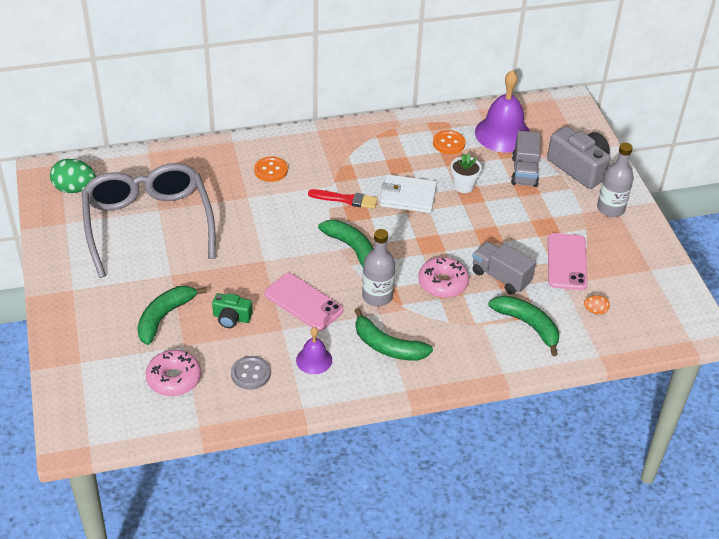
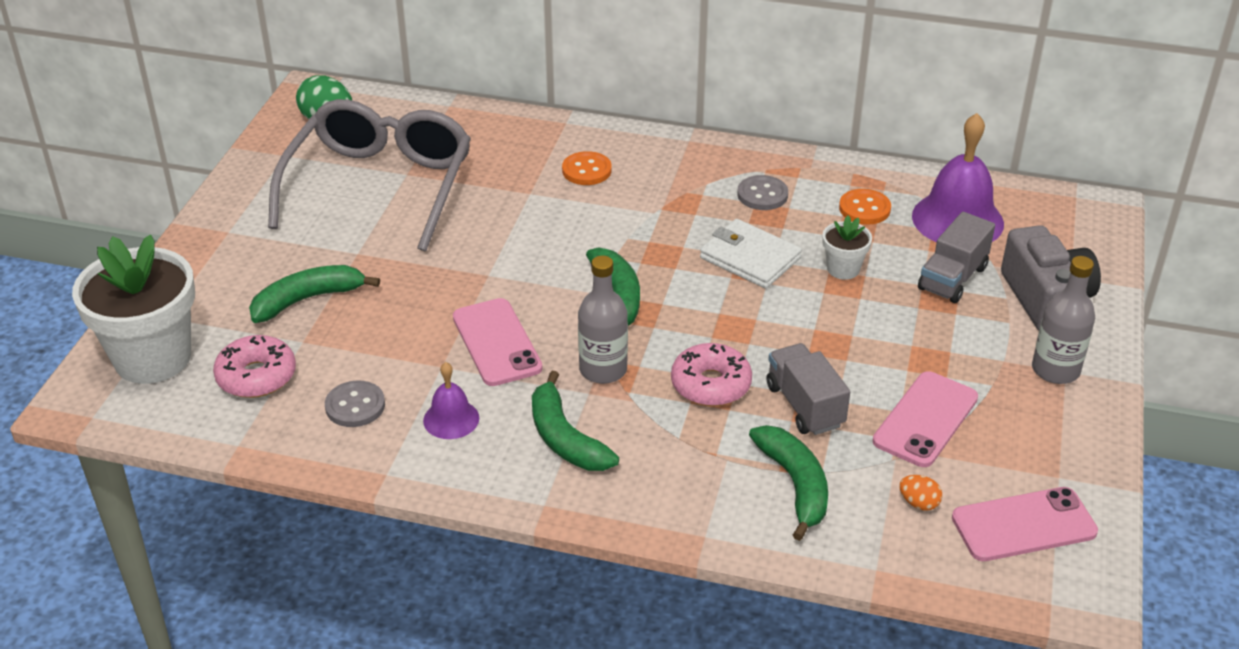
camera: 30 degrees right, 5 degrees down
green camera [212,293,253,328] -> none
red brush [308,189,378,209] -> none
none -> white flower pot [72,235,195,384]
none -> grey button [737,175,788,210]
none -> pink phone [952,487,1098,561]

